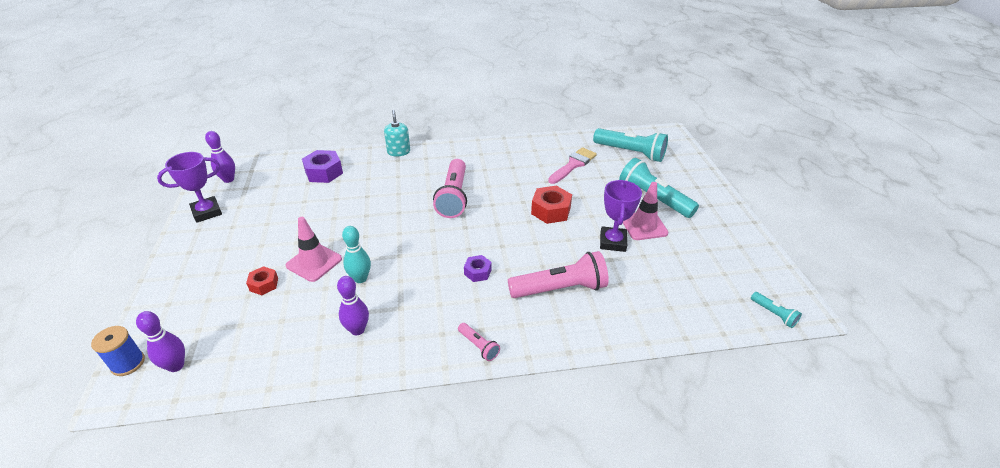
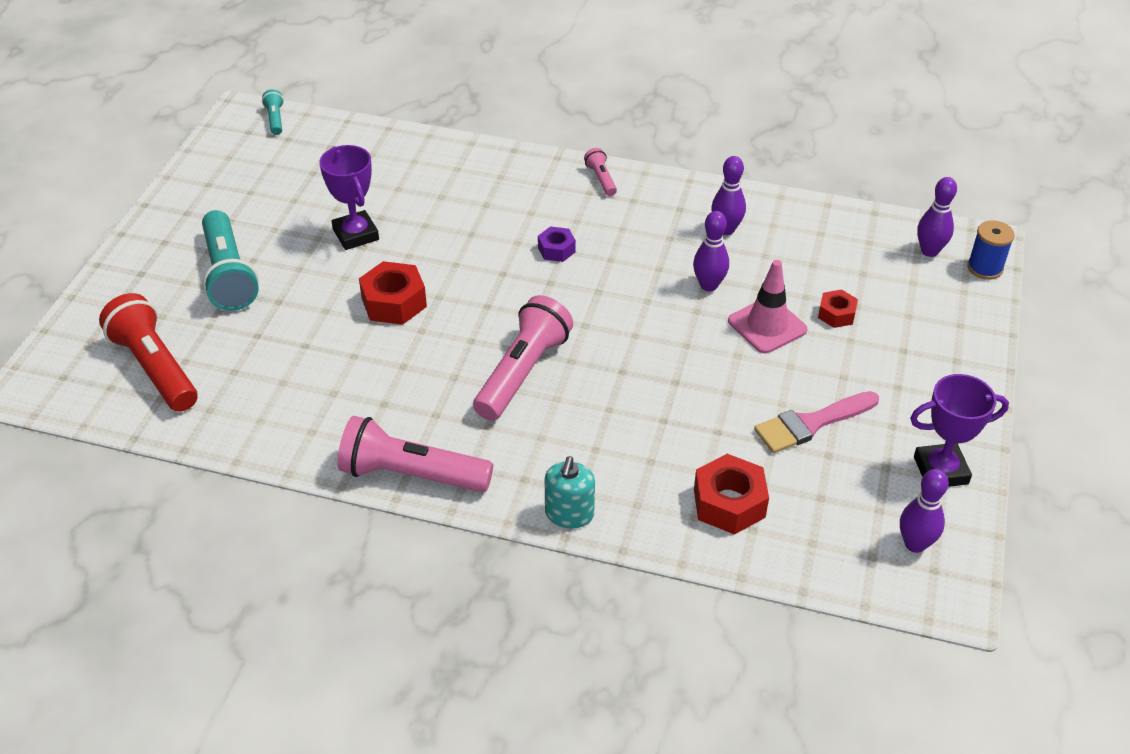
camera: 155 degrees left, 5 degrees up
purple nut [302,150,343,183] -> red nut [694,454,769,535]
turquoise bowling pin [342,226,371,283] -> purple bowling pin [693,211,729,291]
pink flashlight [508,251,609,298] -> pink flashlight moved to [338,416,493,492]
pink brush [548,147,597,184] -> pink brush moved to [754,391,879,453]
turquoise flashlight [593,128,668,162] -> red flashlight [99,293,198,412]
purple trophy [600,180,642,252] -> purple trophy turned 60 degrees counterclockwise [320,145,379,250]
pink traffic cone [623,182,668,240] -> none

